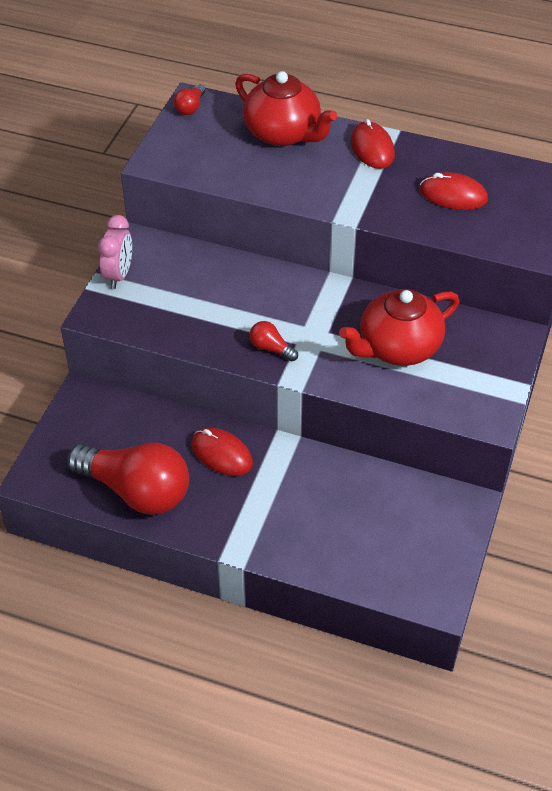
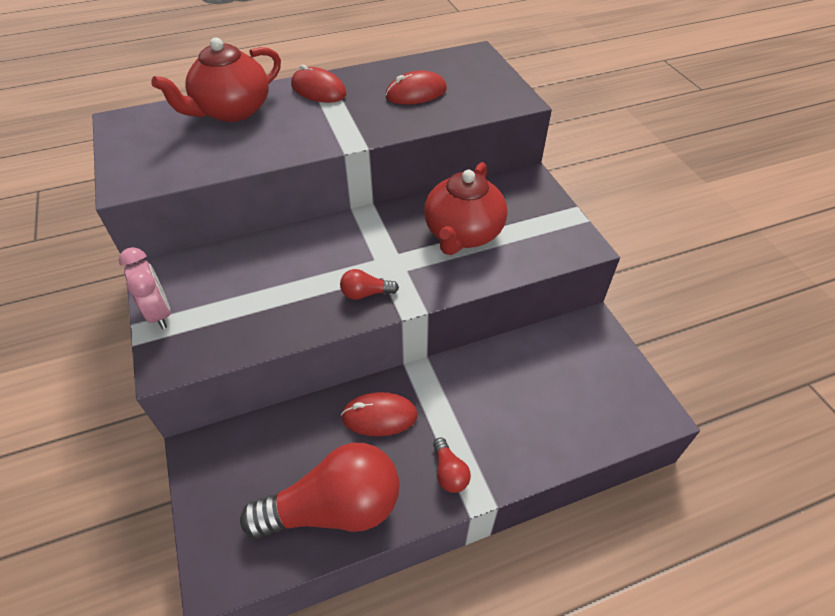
camera: 40 degrees left, 0 degrees up
red light bulb [174,84,205,115] -> red light bulb moved to [433,438,471,493]
red teapot [235,71,337,146] -> red teapot turned 135 degrees clockwise [151,37,281,122]

